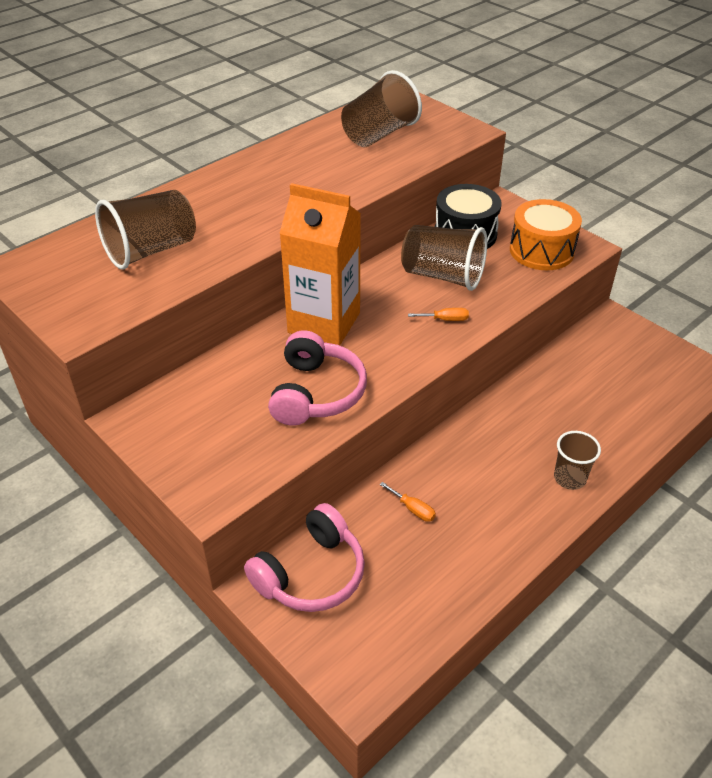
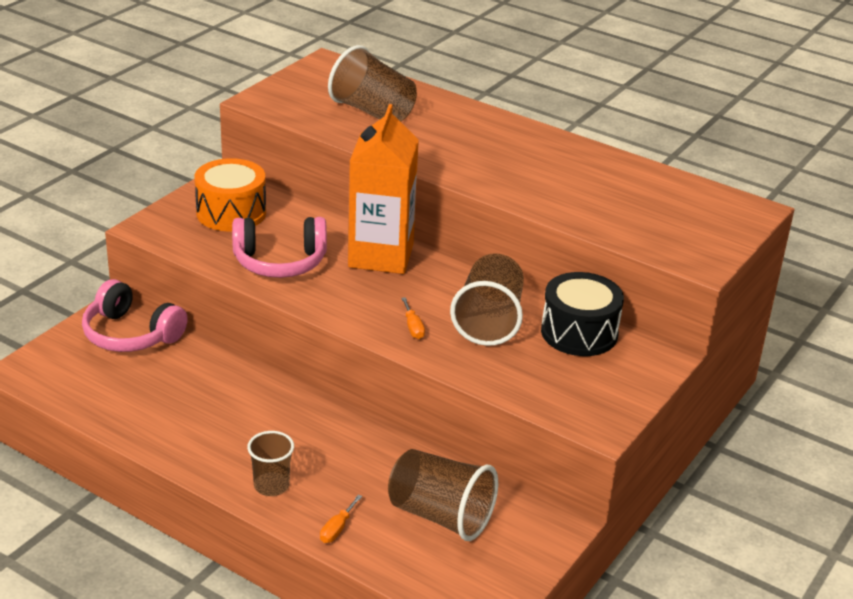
camera: 75 degrees right, 10 degrees down
brown cup [341,70,422,147] -> brown cup moved to [388,449,498,541]
orange screwdriver [380,482,436,522] -> orange screwdriver moved to [320,495,362,543]
orange drum [510,199,582,270] -> orange drum moved to [194,158,266,231]

